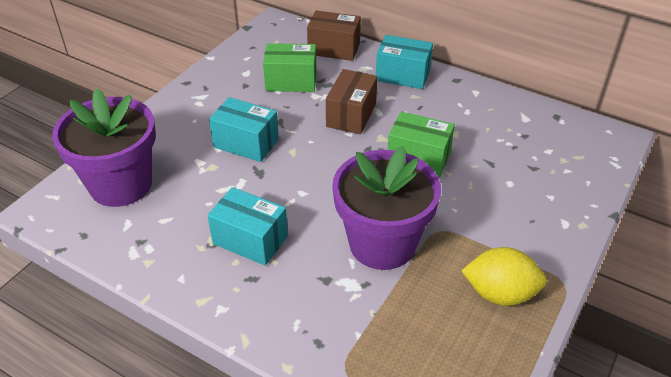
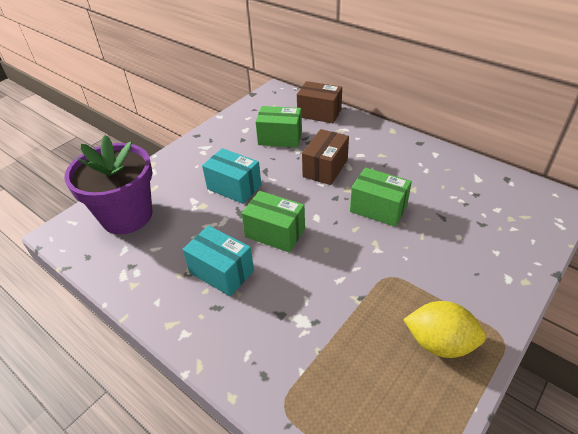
camera: 10 degrees right, 0 degrees up
purple flower pot [332,146,441,270] -> none
turquoise box [376,35,433,89] -> none
none -> green box [241,191,305,253]

